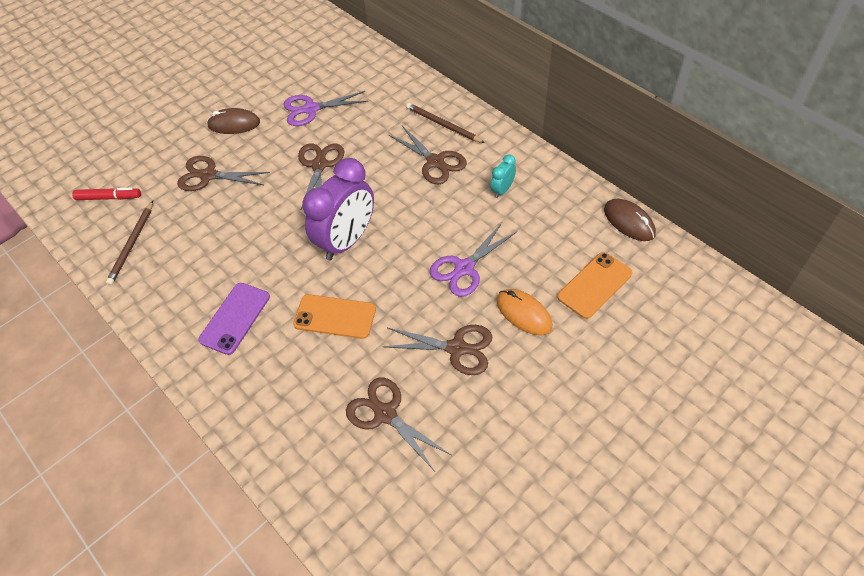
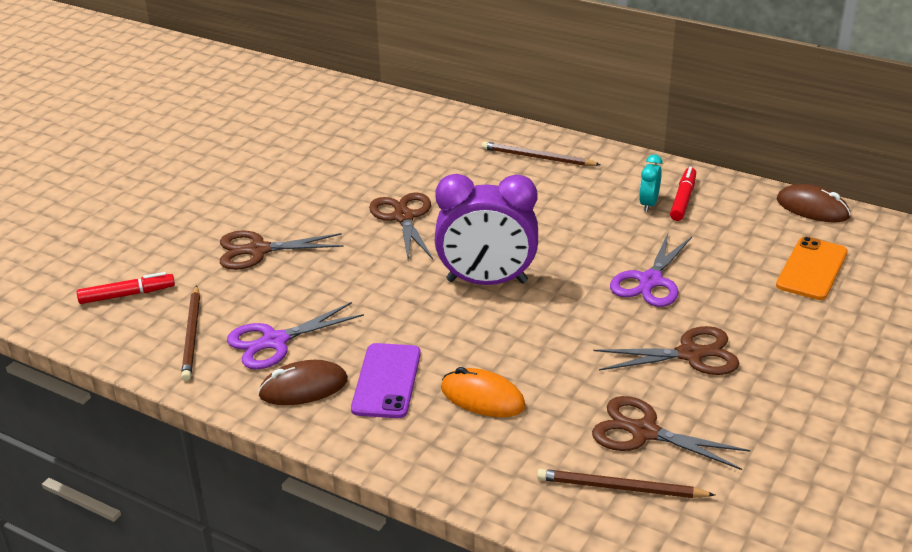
camera: 20 degrees left, 20 degrees down
brown mouse [207,108,260,134] -> brown mouse moved to [258,360,348,405]
purple scissors [284,91,368,126] -> purple scissors moved to [227,302,364,370]
orange phone [293,294,376,339] -> none
purple clock [302,158,374,260] -> purple clock turned 75 degrees clockwise [435,174,538,285]
brown scissors [389,126,467,184] -> none
orange mouse [496,289,552,336] -> orange mouse moved to [441,367,526,417]
none -> brown pencil [537,469,715,498]
none -> red marker [670,167,696,221]

